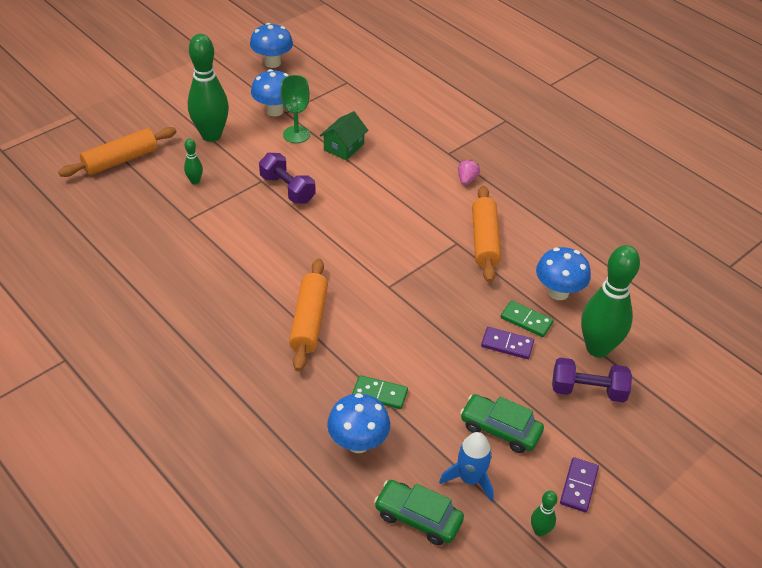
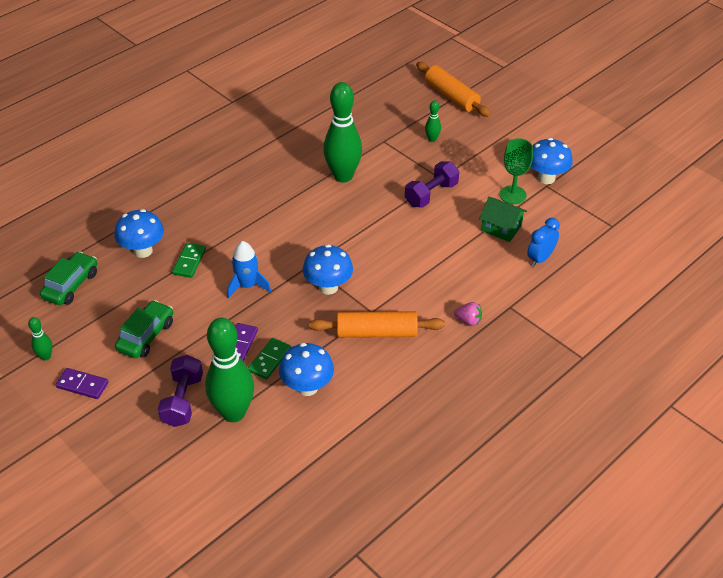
camera: 90 degrees right, 0 degrees up
green bowling pin [188,34,229,142] -> green bowling pin moved to [323,82,362,183]
blue mushroom [250,23,293,68] -> blue mushroom moved to [303,244,353,295]
orange rolling pin [289,259,328,372] -> none
blue rocket [439,432,494,502] -> blue rocket moved to [227,241,271,299]
none -> blue clock [527,218,560,267]

